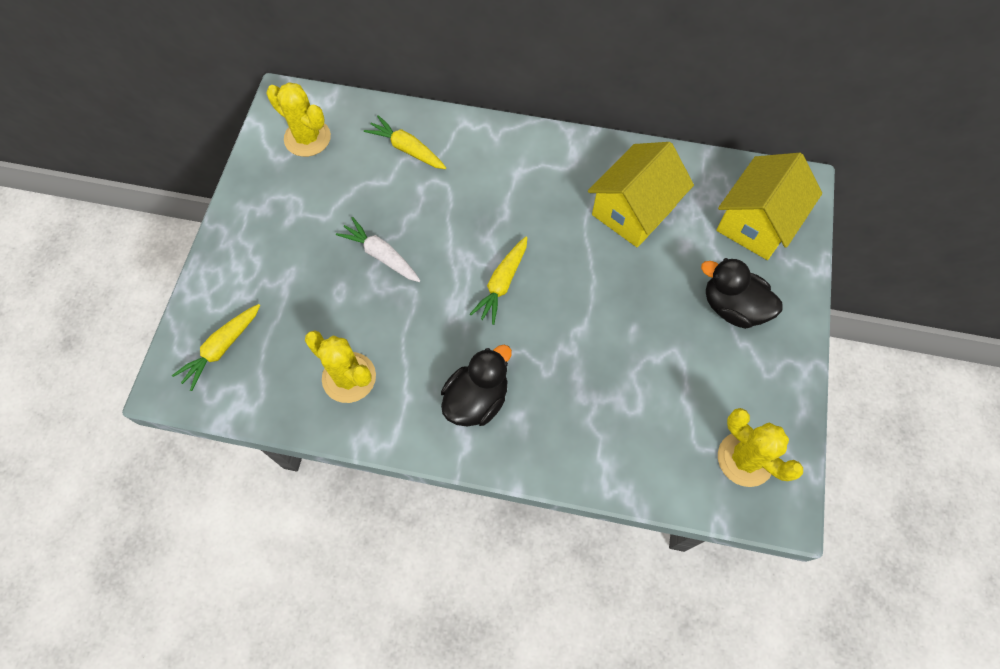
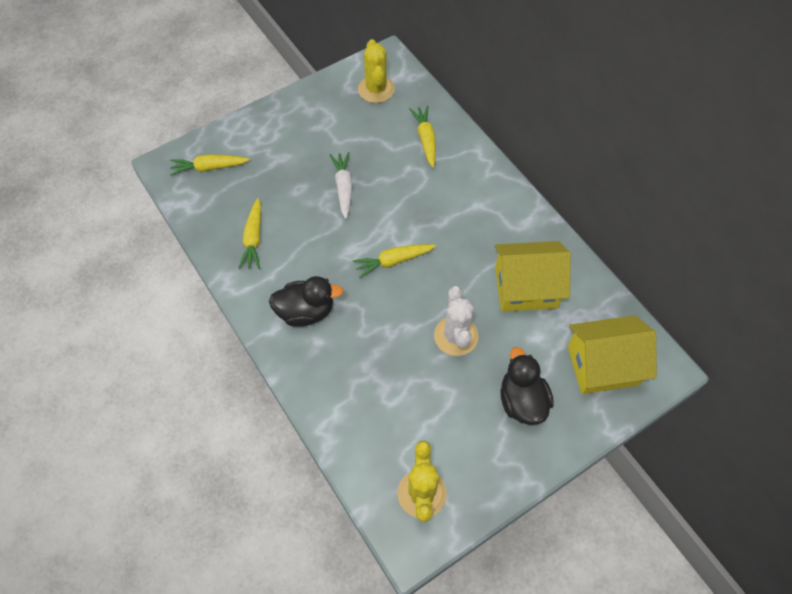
camera: 45 degrees right, 5 degrees down
yellow cactus [305,330,376,403] -> yellow carrot [238,198,261,269]
none -> white cactus [434,286,478,356]

